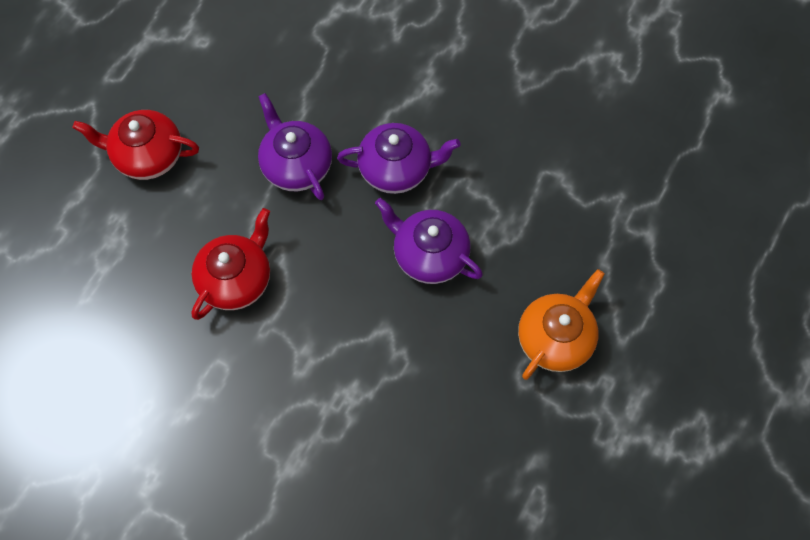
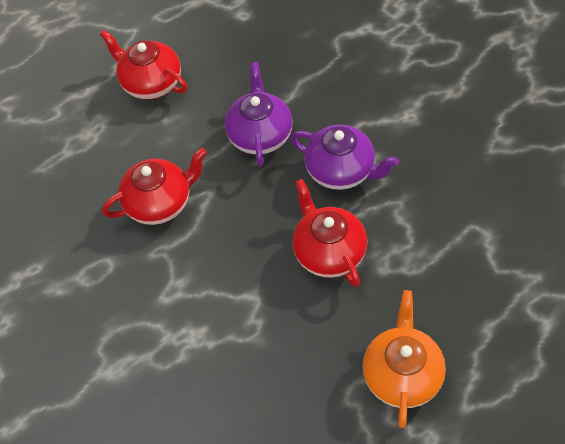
camera: 35 degrees right, 10 degrees down
purple teapot [375,198,483,284] -> red teapot [292,179,367,287]
orange teapot [518,269,605,380] -> orange teapot turned 60 degrees counterclockwise [363,290,446,428]

